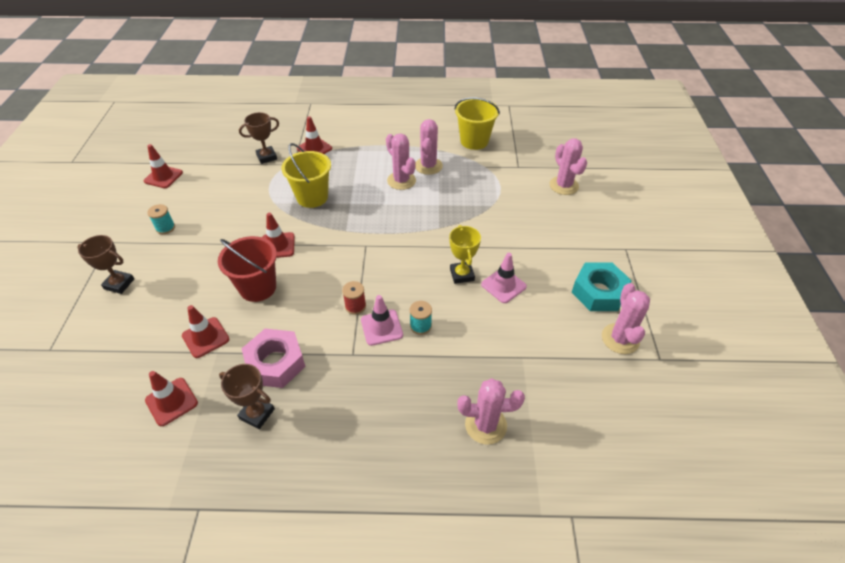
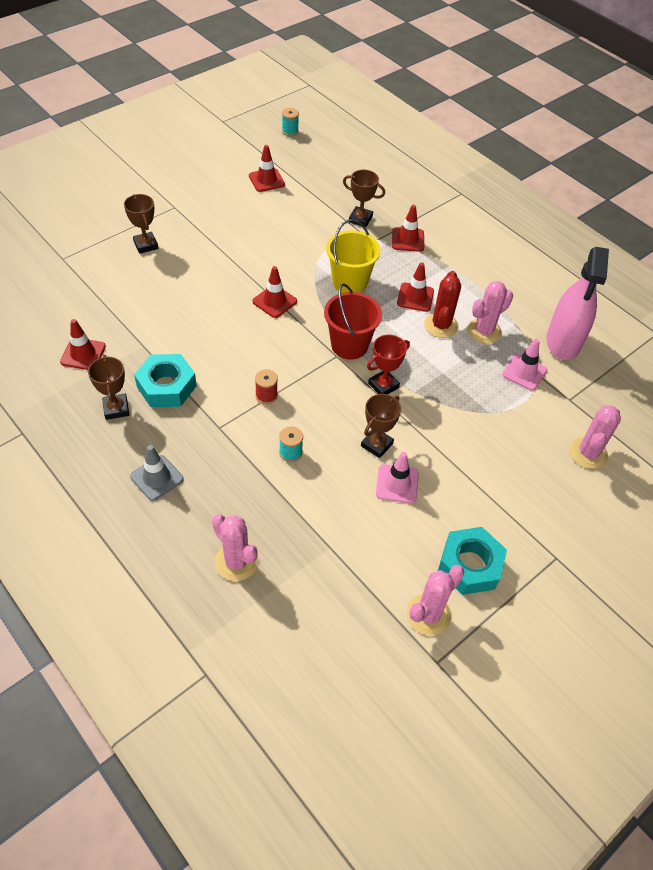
camera: 45 degrees right, 5 degrees up
turquoise spool [147,204,175,234] -> turquoise spool moved to [282,108,299,136]
red traffic cone [182,305,229,358] -> red traffic cone moved to [397,262,434,312]
red bucket [218,236,277,302] -> red bucket moved to [324,283,382,359]
pink nut [242,329,306,388] -> turquoise nut [134,354,197,407]
pink traffic cone [361,295,403,346] -> pink traffic cone moved to [502,339,547,391]
pink cactus [386,134,416,190] -> red cactus [424,271,461,338]
yellow trophy [449,225,481,284] -> brown trophy [361,394,401,458]
yellow bucket [455,97,500,150] -> pink spray bottle [547,247,609,360]
none -> grey traffic cone [130,445,184,501]
none -> red trophy [367,335,410,394]

